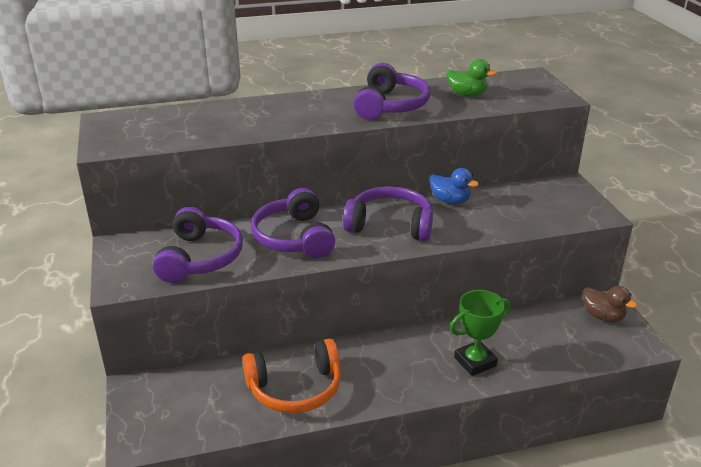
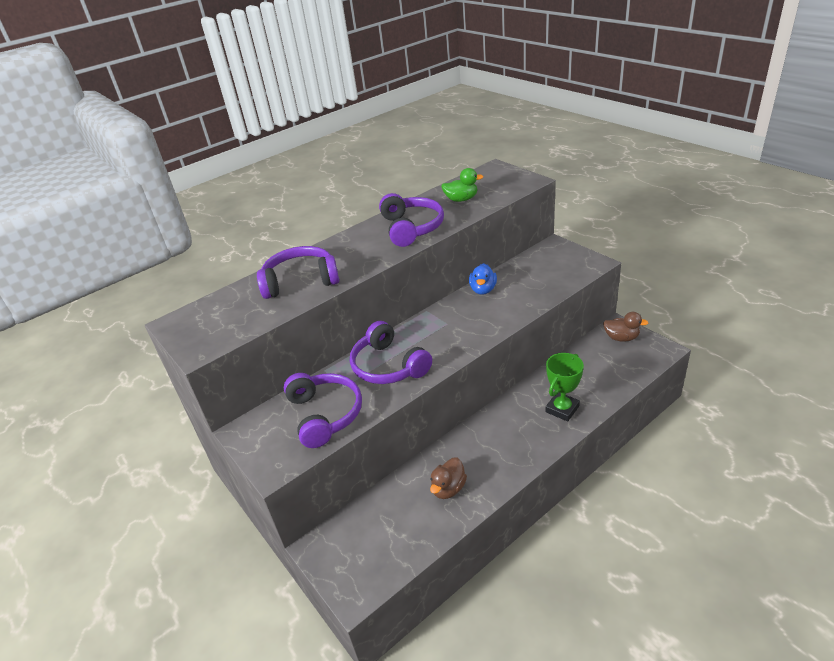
camera: 20 degrees left, 5 degrees up
orange headphones [243,339,341,413] -> brown duck [430,457,467,499]
purple headphones [343,186,433,241] -> purple headphones moved to [257,246,339,299]
blue duck [430,168,479,204] -> blue duck turned 90 degrees clockwise [469,263,497,295]

